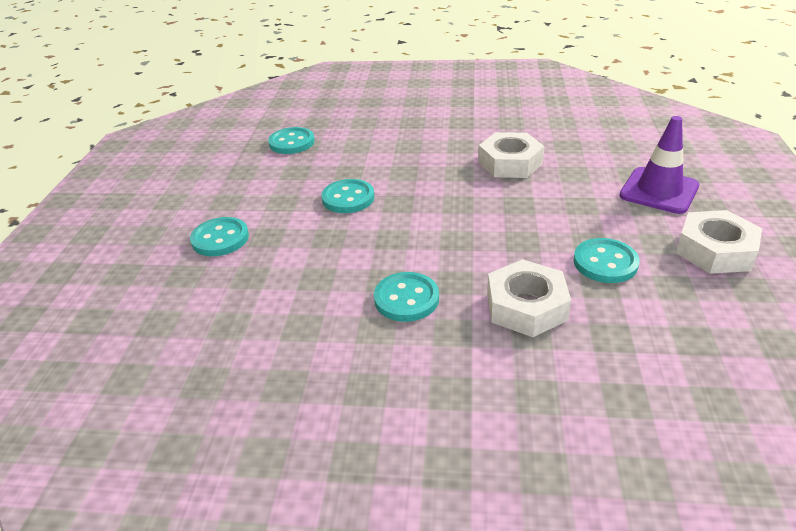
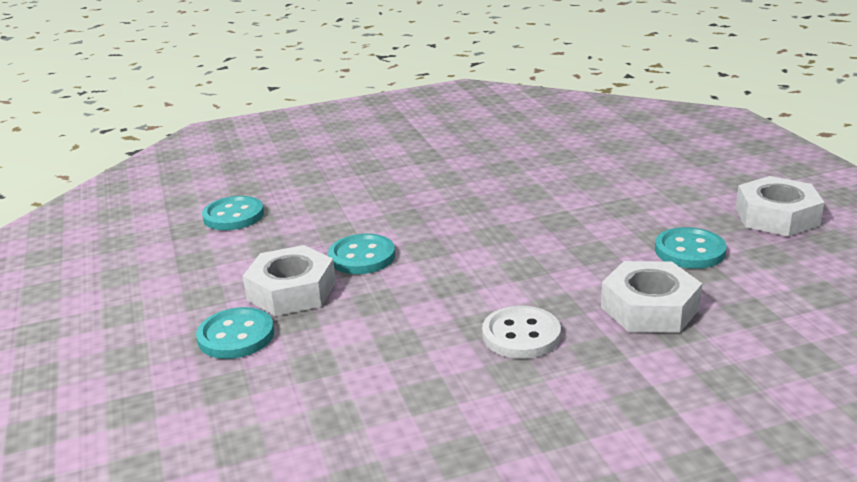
camera: 25 degrees left, 10 degrees down
turquoise button [374,272,439,322] -> white button [482,306,561,359]
white nut [478,132,544,178] -> white nut moved to [242,245,336,316]
purple traffic cone [619,116,699,214] -> none

